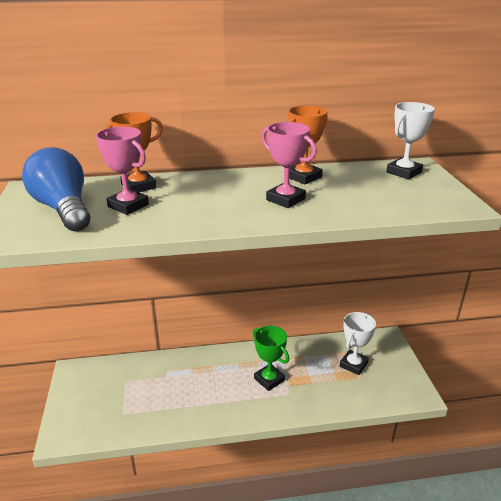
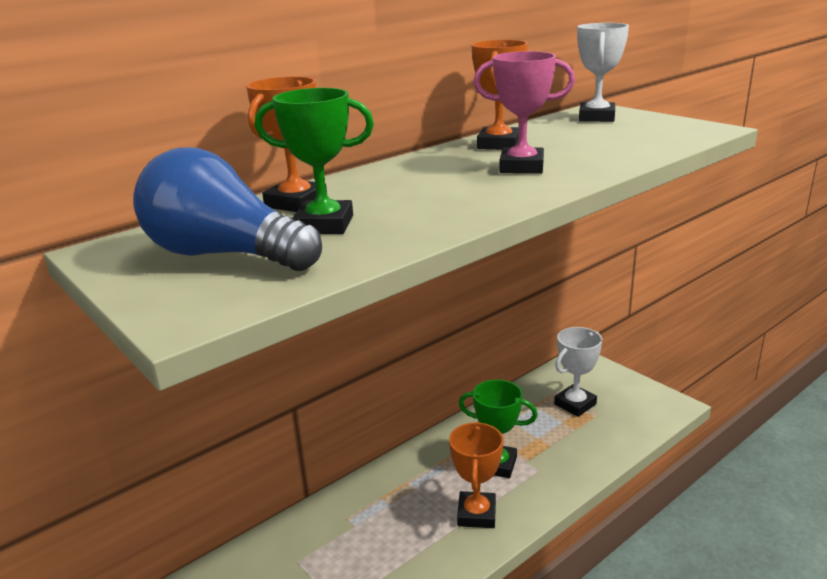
camera: 30 degrees left, 5 degrees down
pink trophy [96,126,149,215] -> green trophy [255,88,374,234]
white trophy [340,312,376,375] -> white trophy turned 45 degrees clockwise [554,327,602,417]
none -> orange trophy [449,422,504,528]

